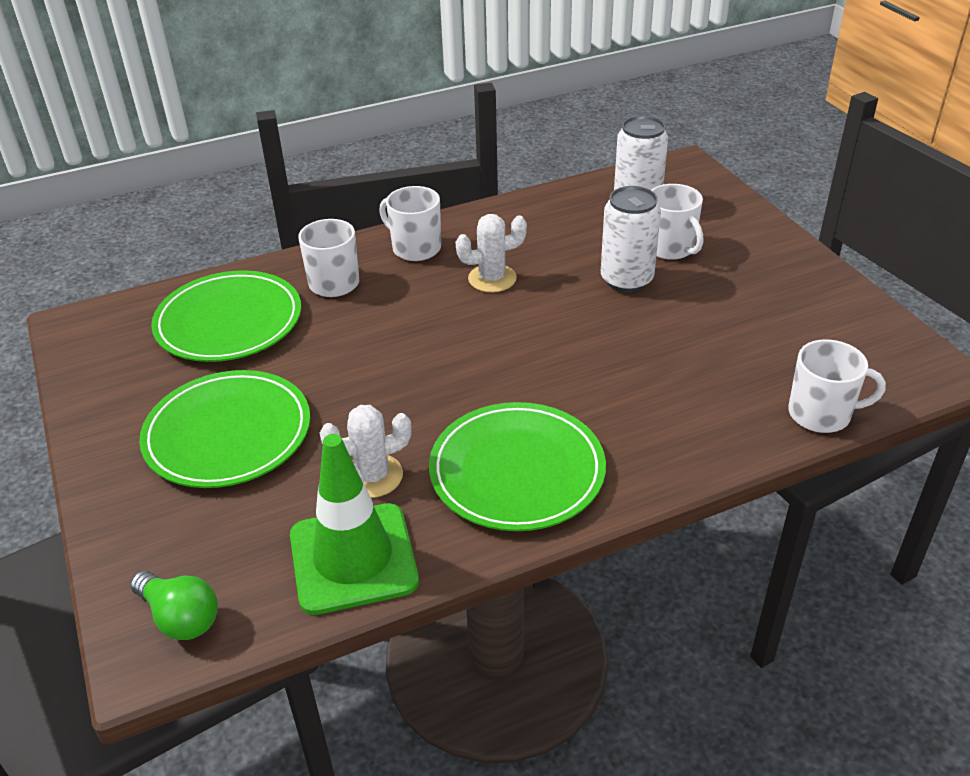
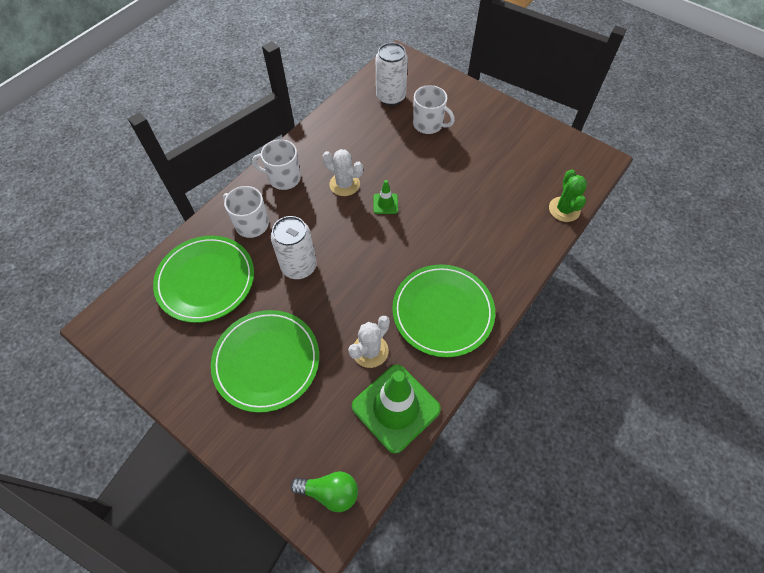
camera: 30 degrees left, 20 degrees up
white cactus [456,214,527,293] -> white cactus turned 75 degrees clockwise [323,149,363,196]
white can [601,186,661,292] -> white can moved to [271,216,317,279]
white mug [788,339,886,433] -> green cactus [549,169,587,222]
none -> green traffic cone [374,180,398,214]

